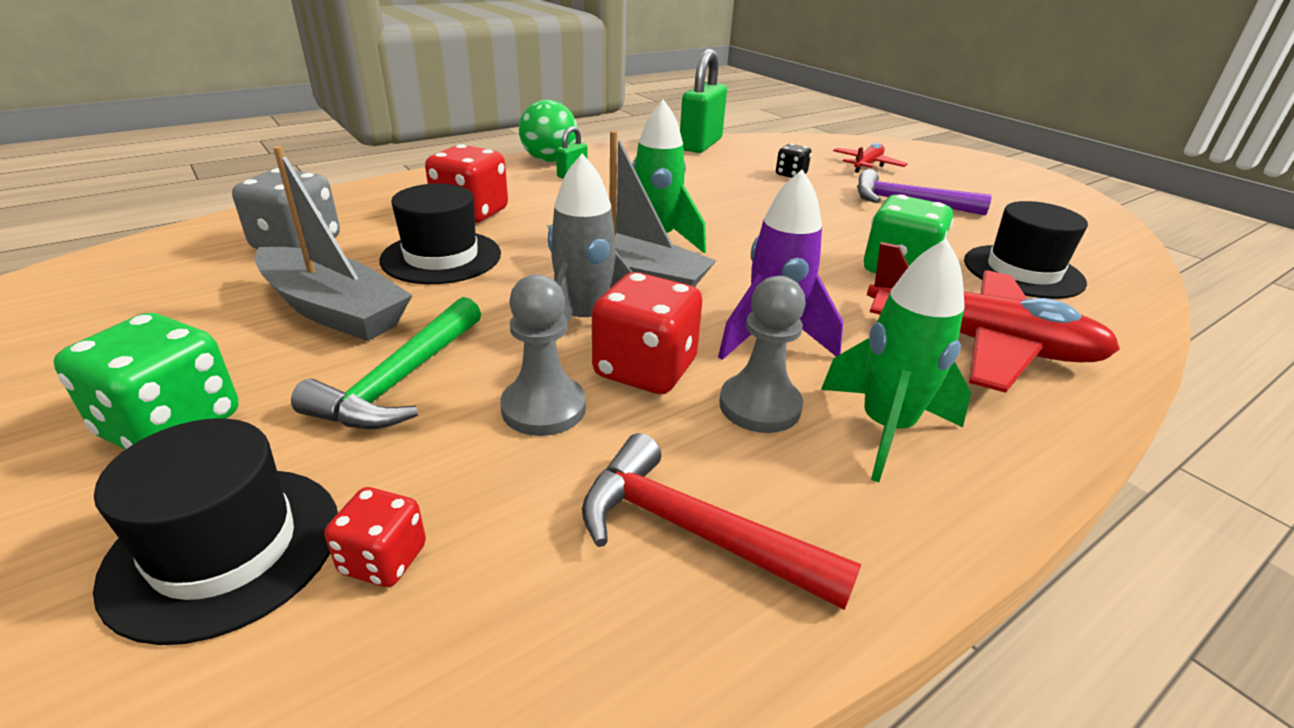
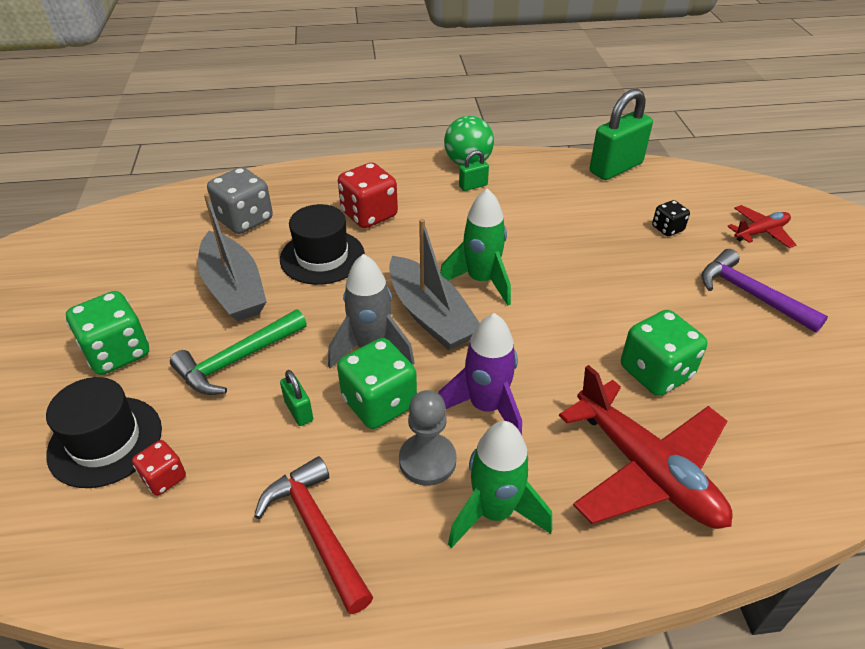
camera: 30 degrees right, 10 degrees up
grey pawn [501,274,586,436] -> green padlock [280,370,313,426]
red dice [592,272,702,394] -> green dice [337,338,417,429]
black hat [964,201,1088,299] -> none

